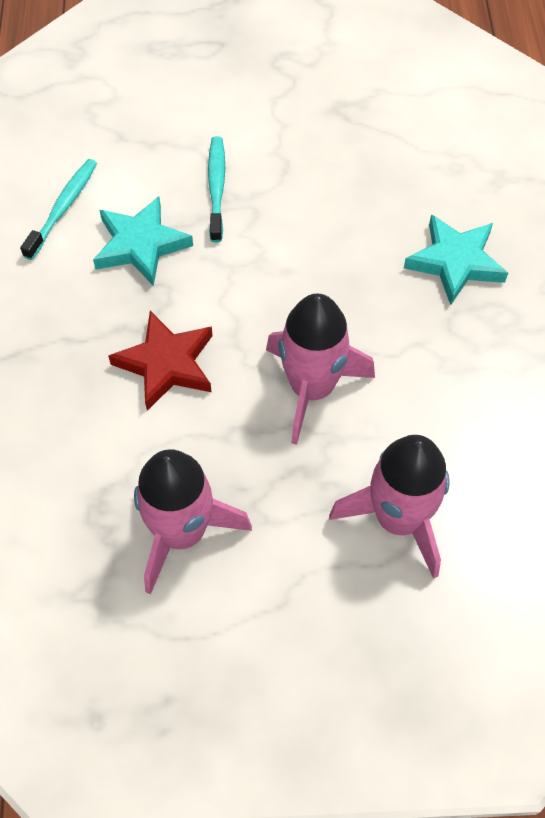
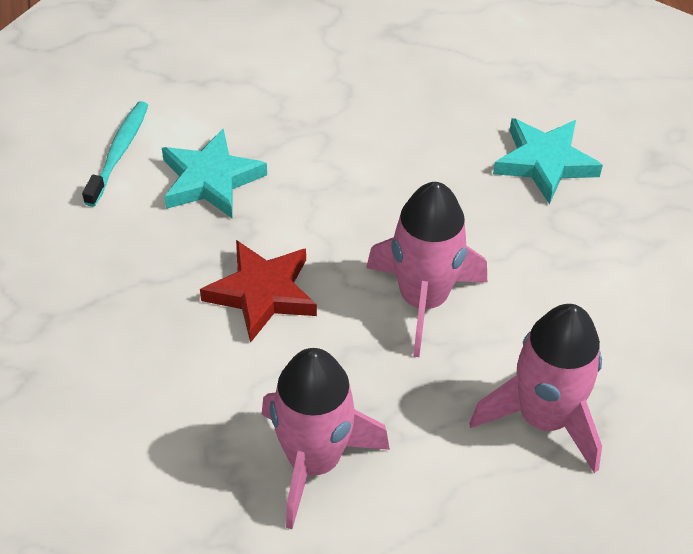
camera: 10 degrees left, 10 degrees down
turquoise toothbrush [208,136,225,242] -> none

